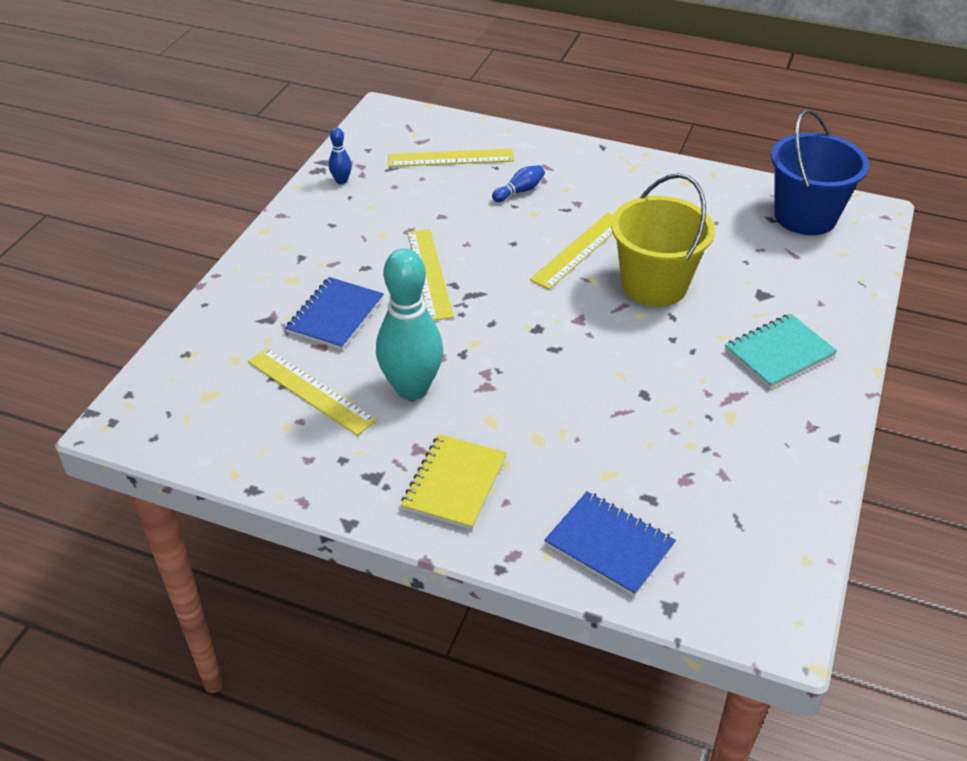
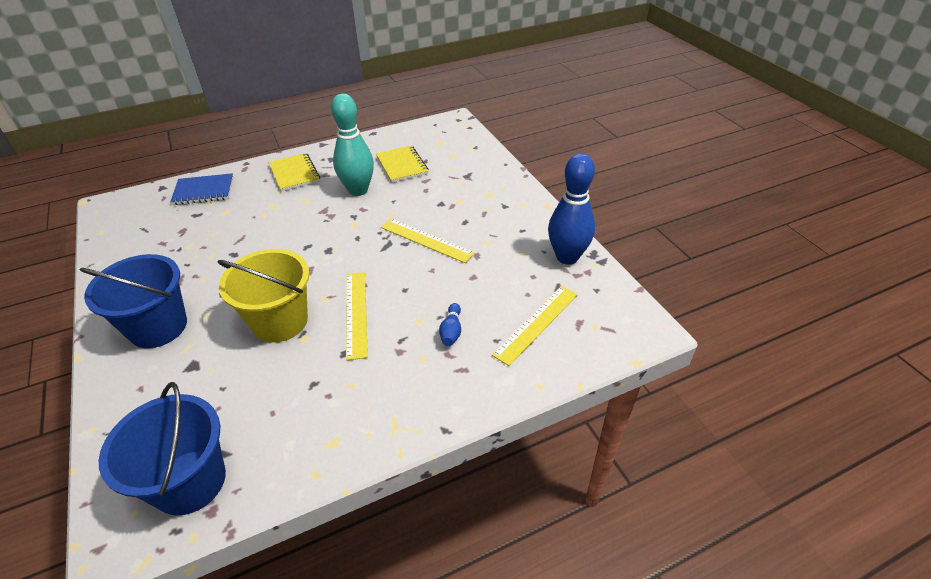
camera: 135 degrees right, 0 degrees up
yellow ruler [248,348,376,436] -> yellow notebook [376,145,429,183]
blue notebook [285,277,384,350] -> none
blue bowling pin [328,127,352,184] -> blue bowling pin [548,153,595,265], size x2.30
turquoise notebook [725,314,837,388] -> blue bucket [80,254,187,348]

